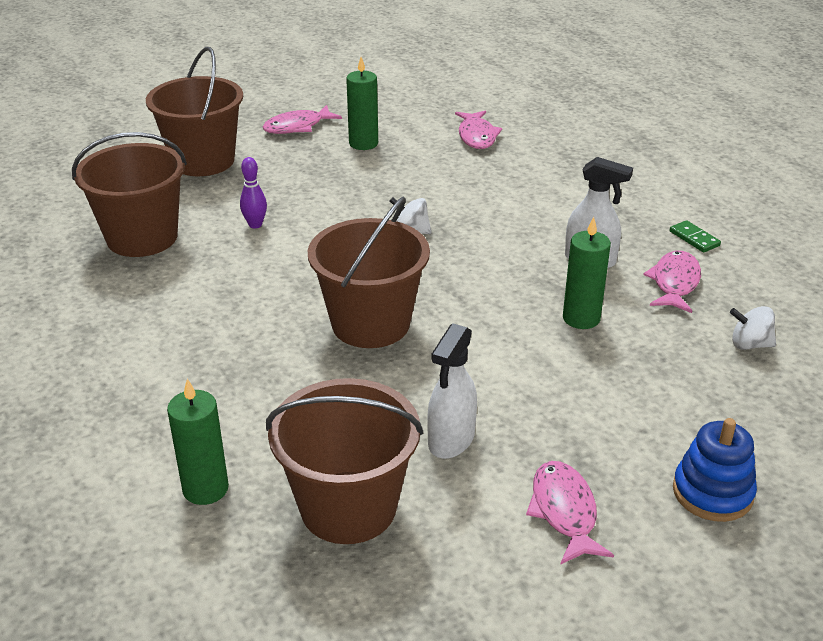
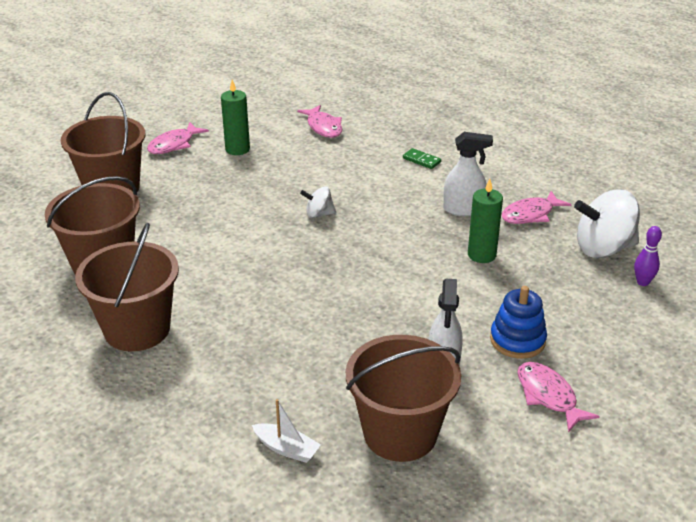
camera: 20 degrees left, 0 degrees up
green candle [167,379,229,505] -> white boat [252,399,321,463]
purple bowling pin [240,157,267,229] -> purple bowling pin moved to [634,226,662,286]
brown bucket [308,197,430,348] -> brown bucket moved to [75,222,179,352]
pink fish [643,251,701,313] -> pink fish turned 120 degrees counterclockwise [502,191,572,224]
green domino [670,220,721,252] -> green domino moved to [403,148,441,169]
blue stacking toy [673,418,757,522] -> blue stacking toy moved to [490,286,547,359]
white spinning top [730,306,776,350] -> white spinning top [574,190,640,258], size x1.98

